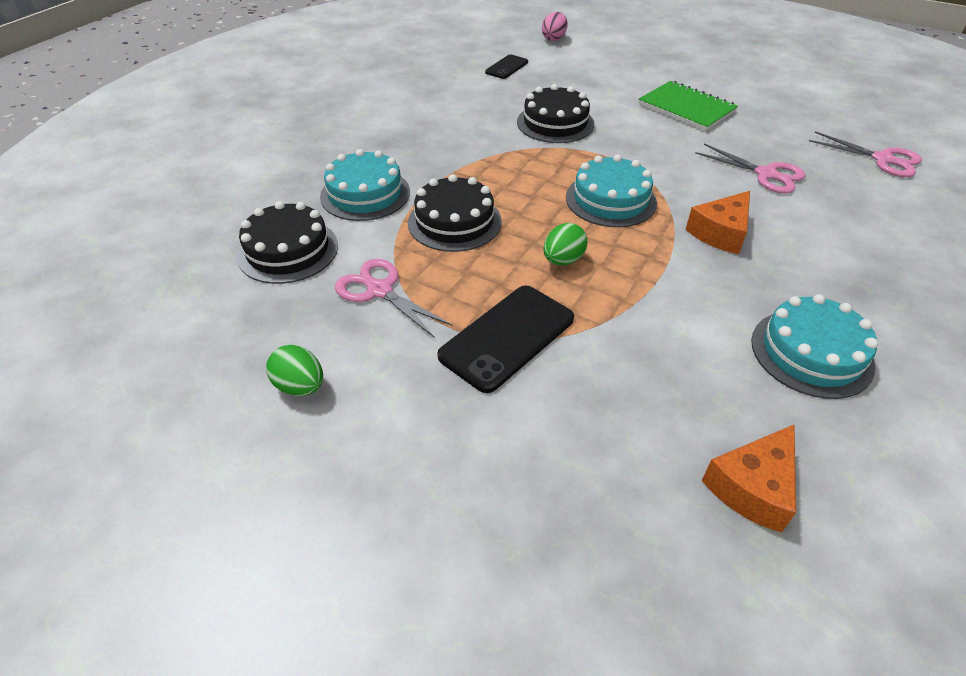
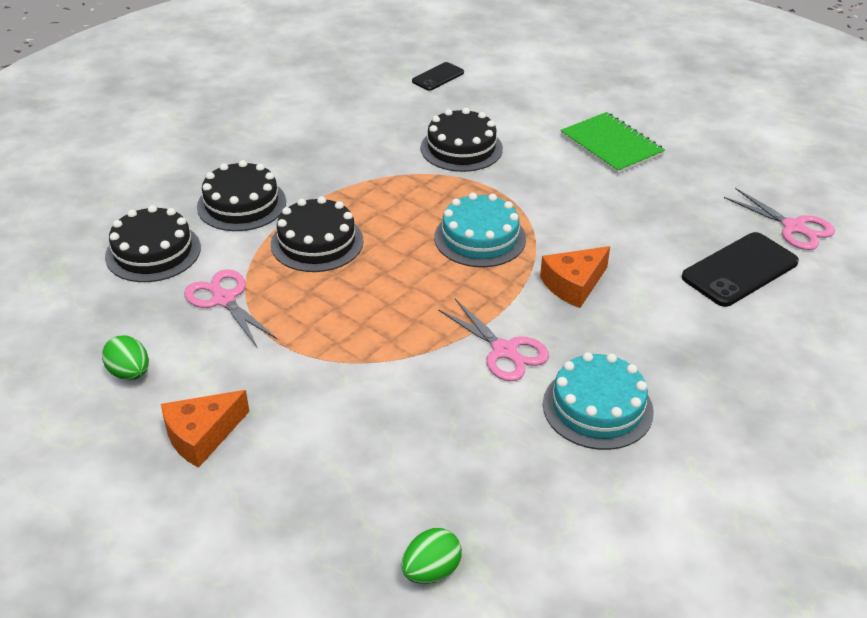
camera: 10 degrees right, 5 degrees down
turquoise cake [320,149,410,221] -> black cake [197,160,286,231]
black phone [437,286,574,393] -> black phone moved to [682,232,799,307]
pink egg [542,12,568,41] -> none
green egg [544,223,587,265] -> green egg moved to [401,528,462,584]
pink scissors [695,144,806,193] -> pink scissors moved to [438,299,549,381]
orange cheese [701,425,796,533] -> orange cheese moved to [161,390,249,468]

